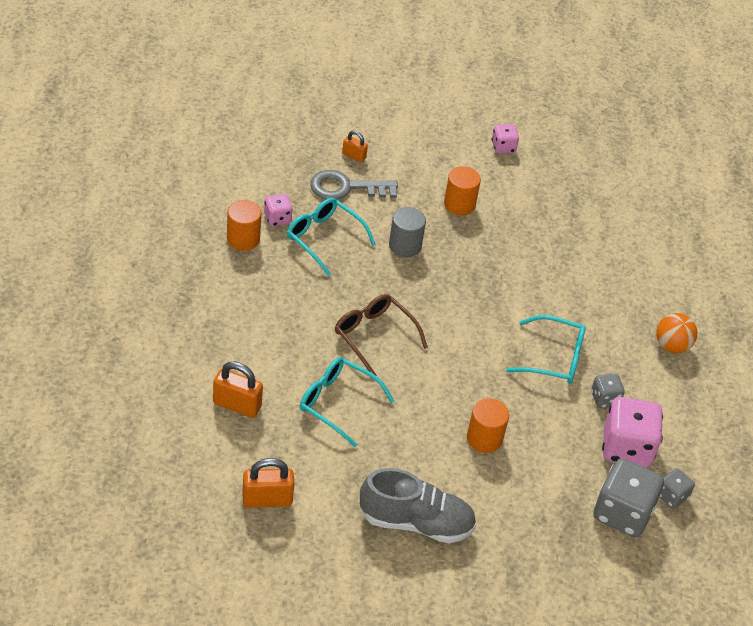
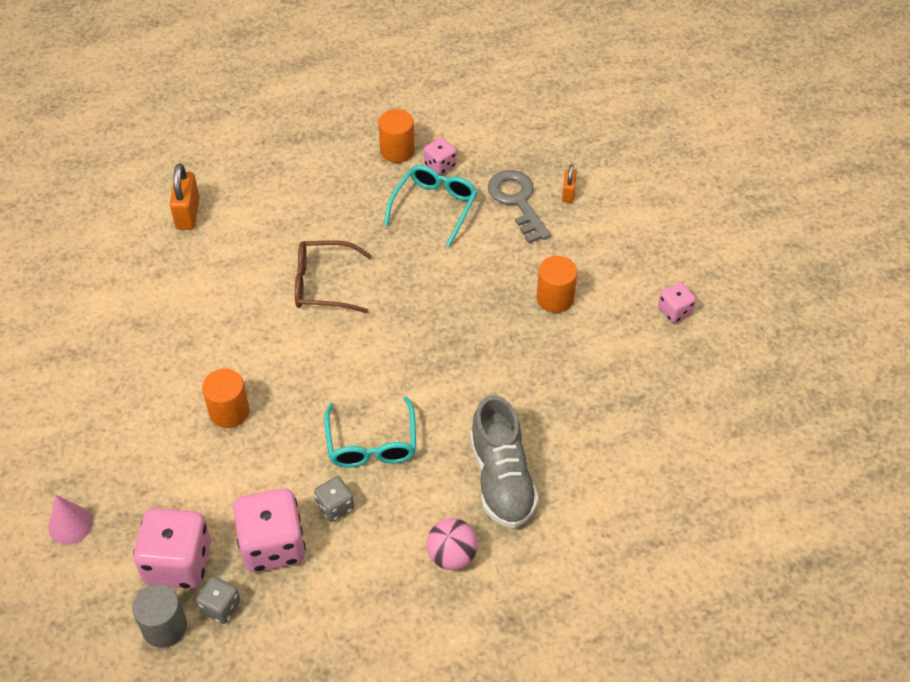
camera: 75 degrees right, 5 degrees up
orange padlock [242,458,294,508] -> none
turquoise glasses [300,357,394,447] -> none
brown glasses [335,294,428,376] -> brown glasses turned 120 degrees counterclockwise [295,240,372,313]
grey shoe [360,468,476,544] -> grey shoe moved to [470,395,539,528]
grey cylinder [389,207,426,257] -> grey cylinder moved to [132,584,187,648]
grey dice [593,458,664,537] -> pink dice [133,508,211,589]
orange ball [656,313,697,353] -> pink ball [426,518,478,570]
none -> pink cone [49,495,93,545]

